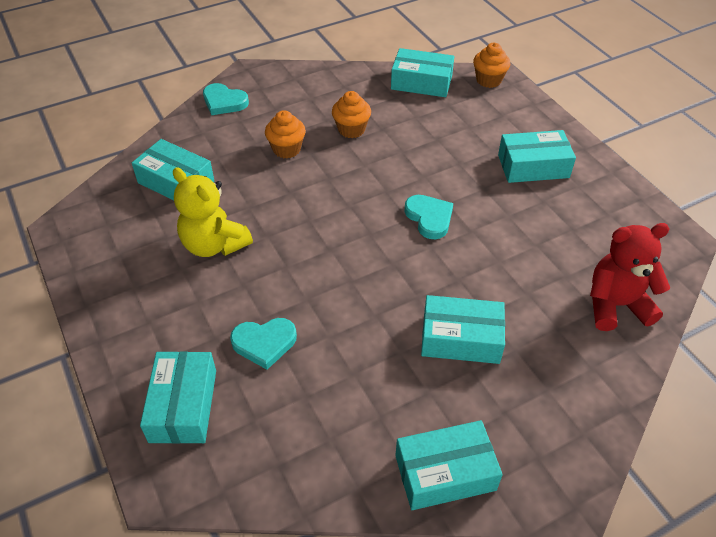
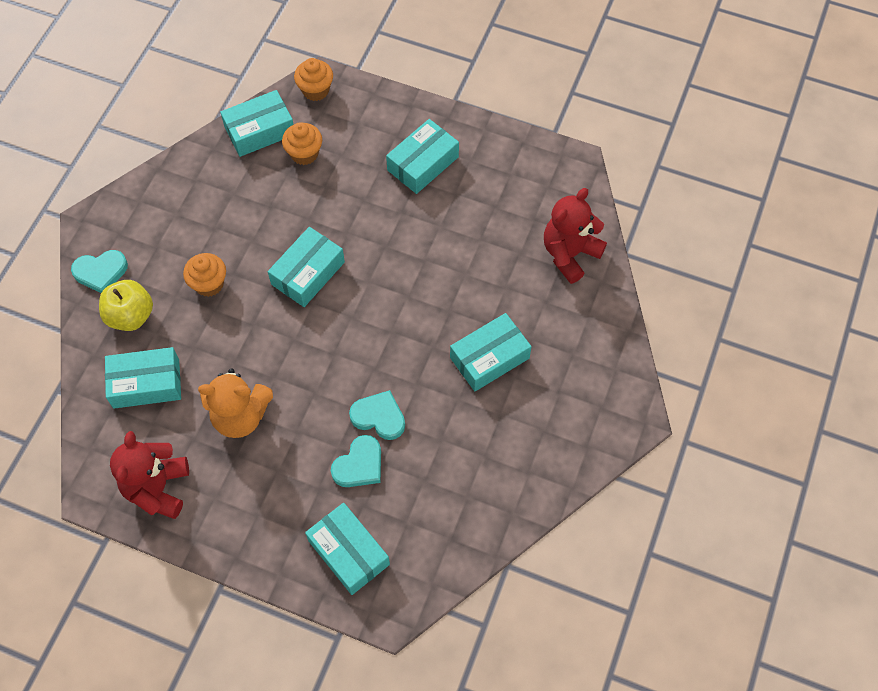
camera: 40 degrees left, 15 degrees up
yellow teddy bear [173,167,253,257] -> orange teddy bear [198,368,273,438]
orange cupcake [332,91,371,138] -> orange cupcake moved to [282,122,322,165]
turquoise box [395,420,503,510] -> turquoise box moved to [268,227,345,307]
turquoise heart [404,195,453,239] -> turquoise heart moved to [349,390,405,440]
none -> yellow apple [99,280,153,331]
none -> red teddy bear [110,431,189,519]

